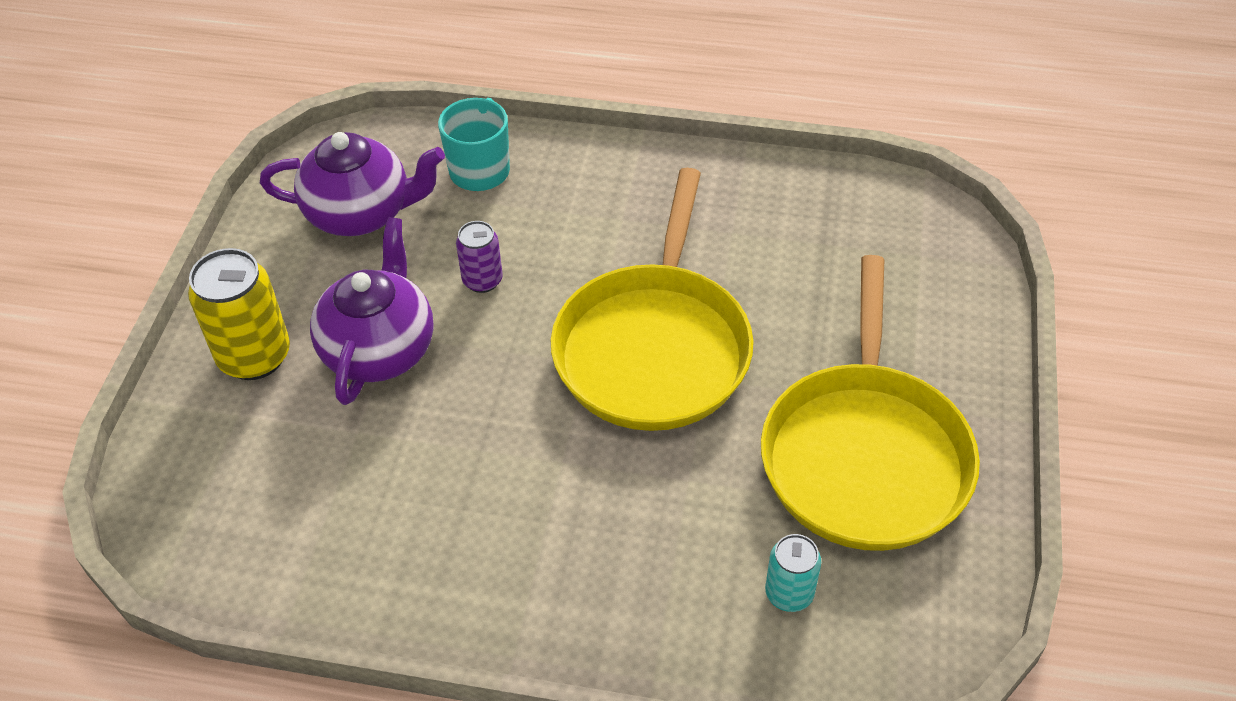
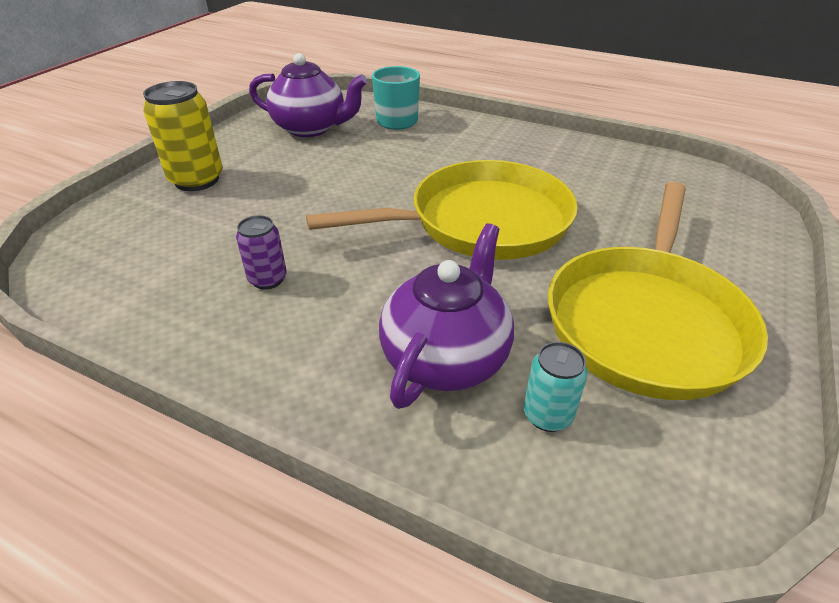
camera: 15 degrees right, 10 degrees down
purple teapot [310,217,434,405] -> purple teapot moved to [379,223,514,409]
purple can [456,221,503,293] -> purple can moved to [236,215,287,290]
yellow pan [551,168,754,431] -> yellow pan turned 135 degrees counterclockwise [306,160,578,260]

